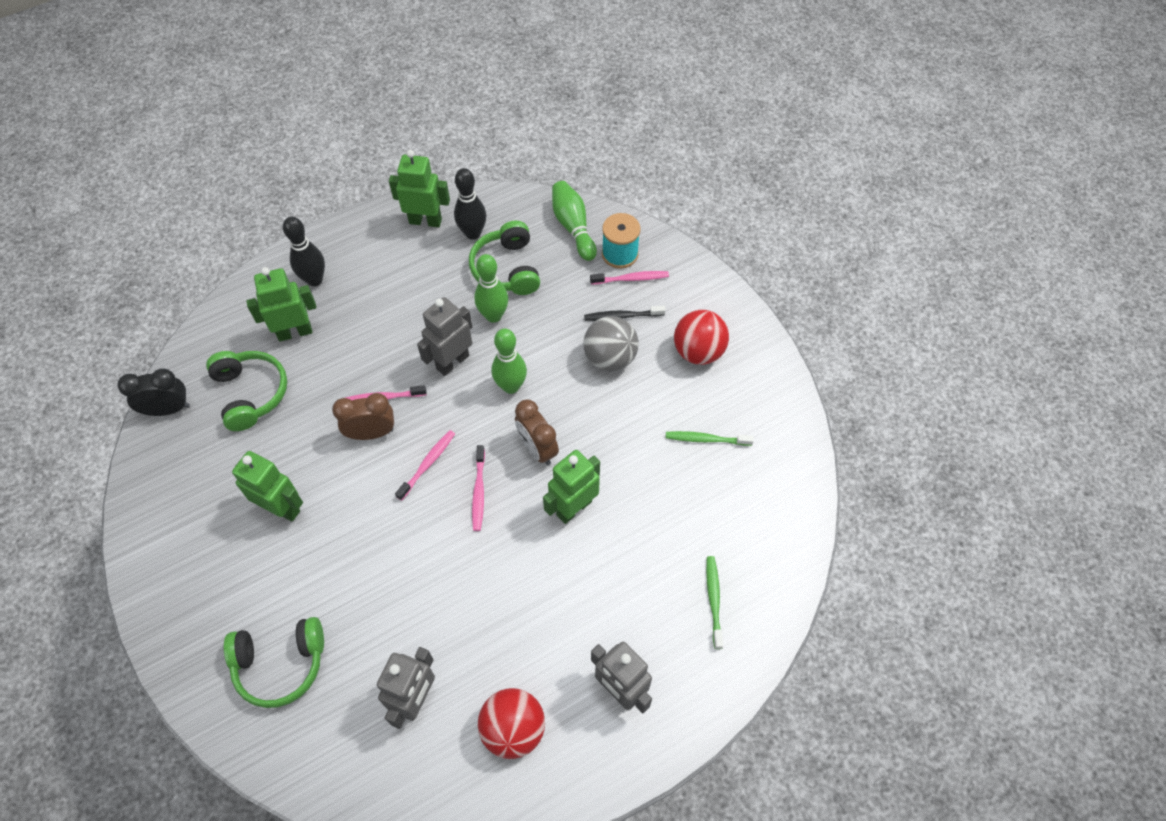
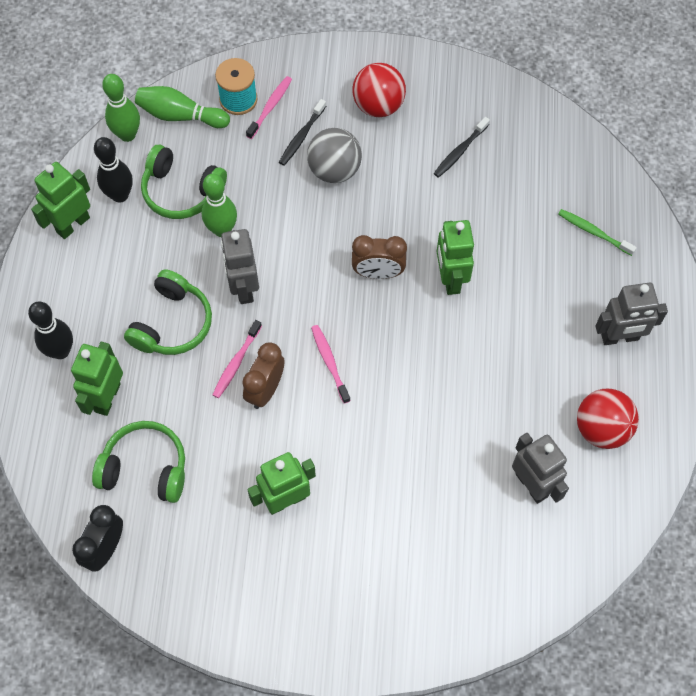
camera: 55 degrees left, 5 degrees up
green headphones [224,617,324,708] -> green headphones moved to [124,269,212,355]
pink toothbrush [472,445,485,531] -> none
green bowling pin [492,329,527,394] -> green bowling pin moved to [102,74,140,142]
green toothbrush [666,431,754,446] -> black toothbrush [434,117,490,178]

